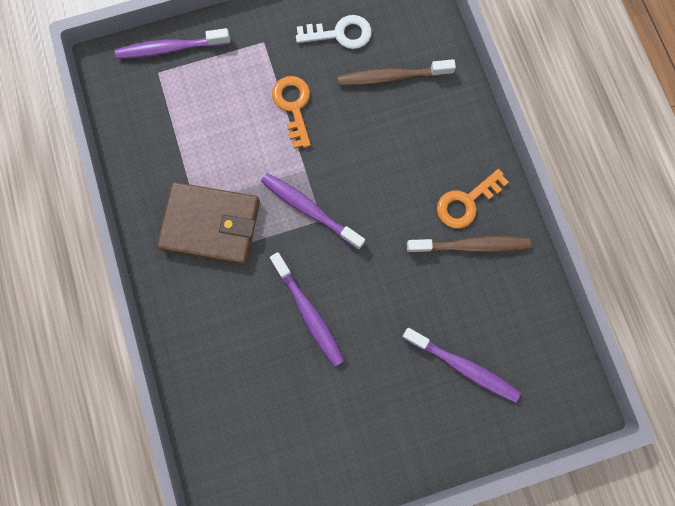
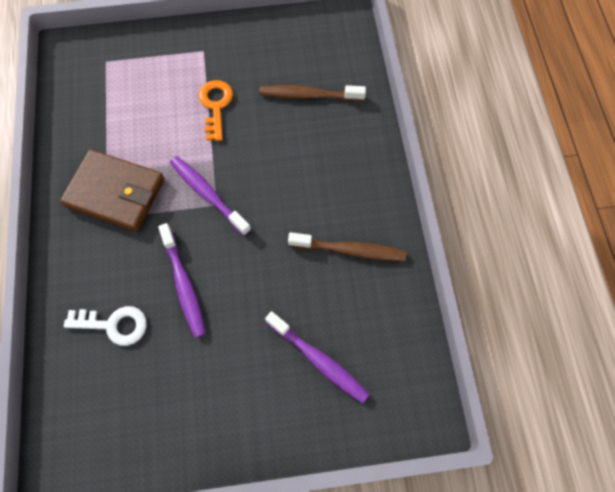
camera: 10 degrees right, 10 degrees down
purple toothbrush [115,28,230,59] -> none
white key [296,15,371,49] -> white key moved to [64,306,147,346]
orange key [437,169,509,229] -> none

